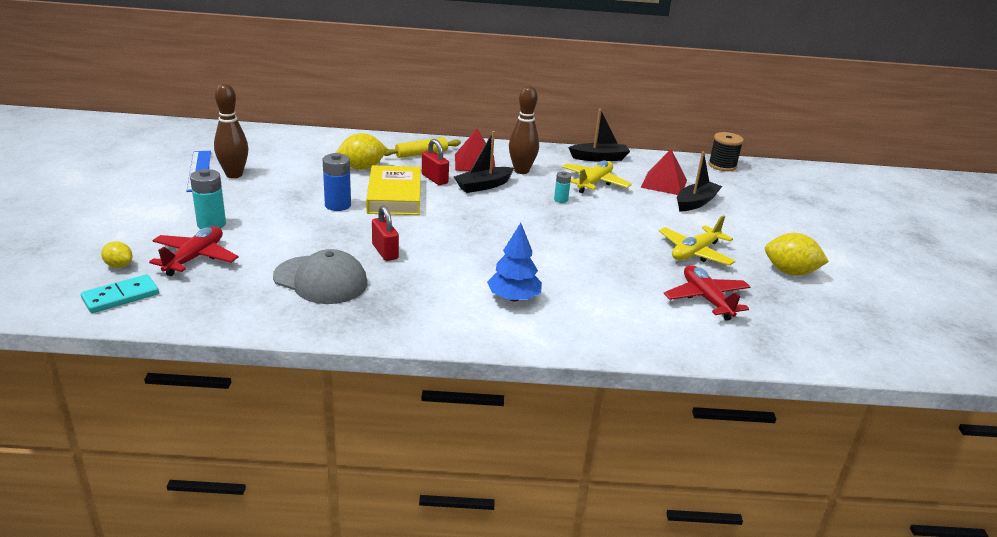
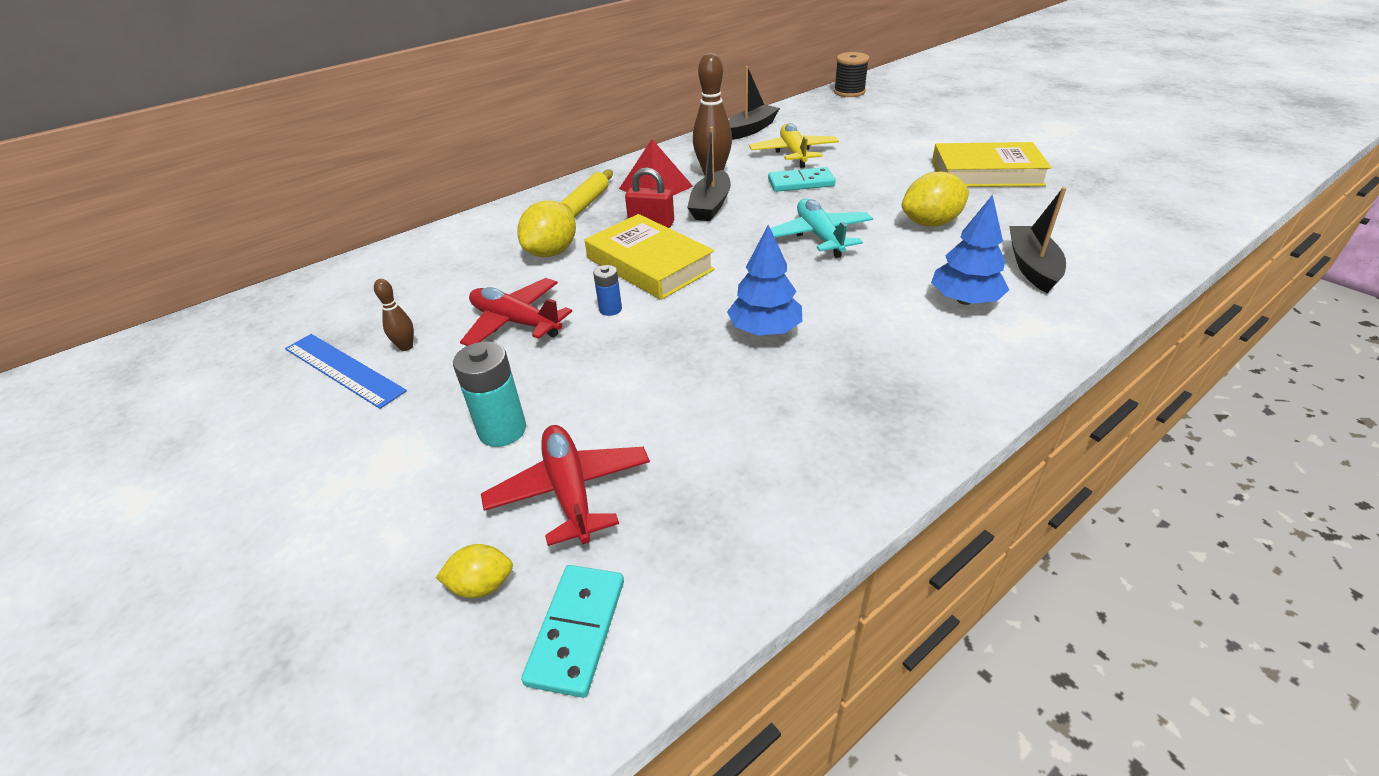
camera: 35 degrees left, 10 degrees up
brown bowling pin [214,83,248,178] -> brown bowling pin [374,279,414,351], size x0.50
grey cap [273,249,368,304] -> none
blue battery [323,153,351,211] -> blue battery [593,265,622,316], size x0.58
red padlock [372,206,399,261] -> blue tree [727,225,802,336]
turquoise battery [554,171,571,203] -> turquoise domino [768,167,836,192]
red pyramid [641,149,687,195] -> none
yellow plane [659,215,736,266] -> yellow book [932,142,1051,187]
red plane [664,265,750,321] -> red plane moved to [460,278,572,346]
black boat [677,152,722,211] -> black boat moved to [1009,187,1067,293]
yellow lemon [765,233,829,276] -> yellow lemon moved to [902,172,969,227]
none -> turquoise plane [770,199,873,258]

